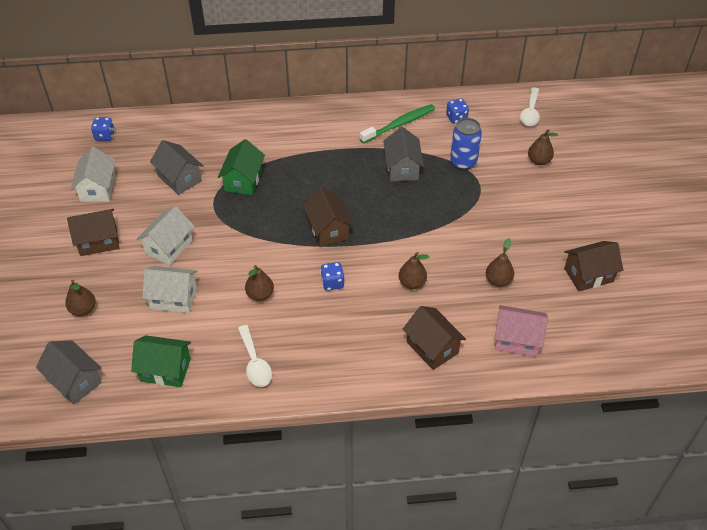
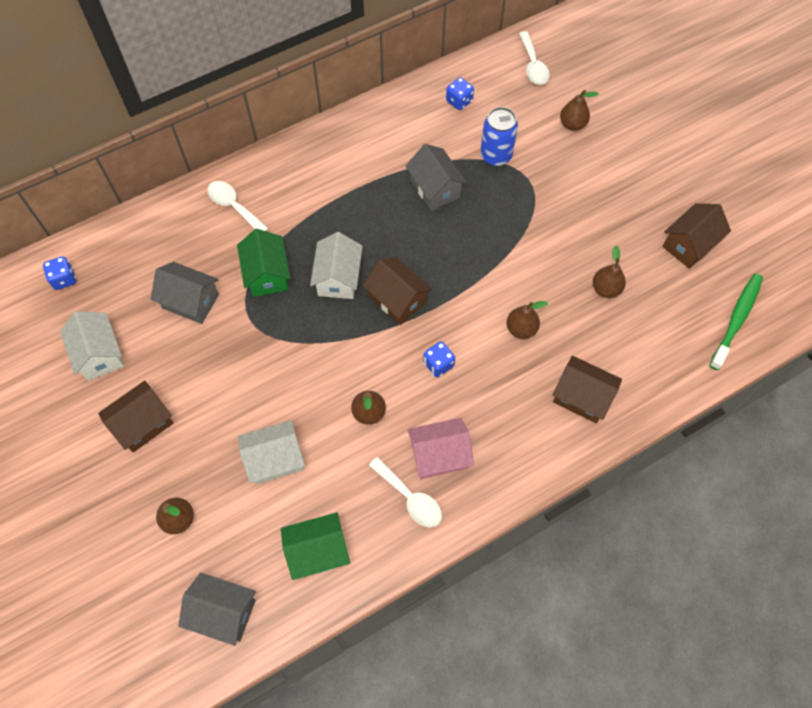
camera: 25 degrees left, 15 degrees up
white house [136,206,195,266] -> white house moved to [310,232,363,299]
green toothbrush [360,104,435,143] -> green toothbrush moved to [709,273,763,370]
pink house [495,305,548,357] -> pink house moved to [408,418,474,479]
none -> white spoon [207,181,269,231]

